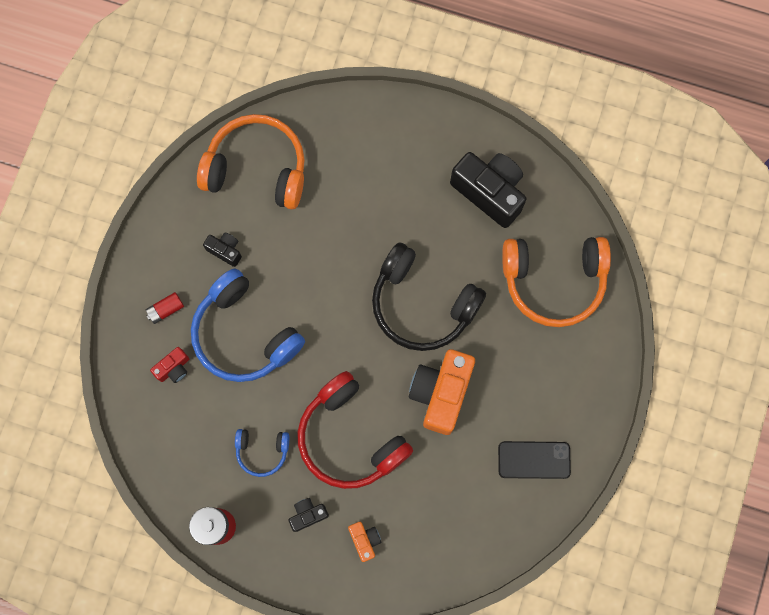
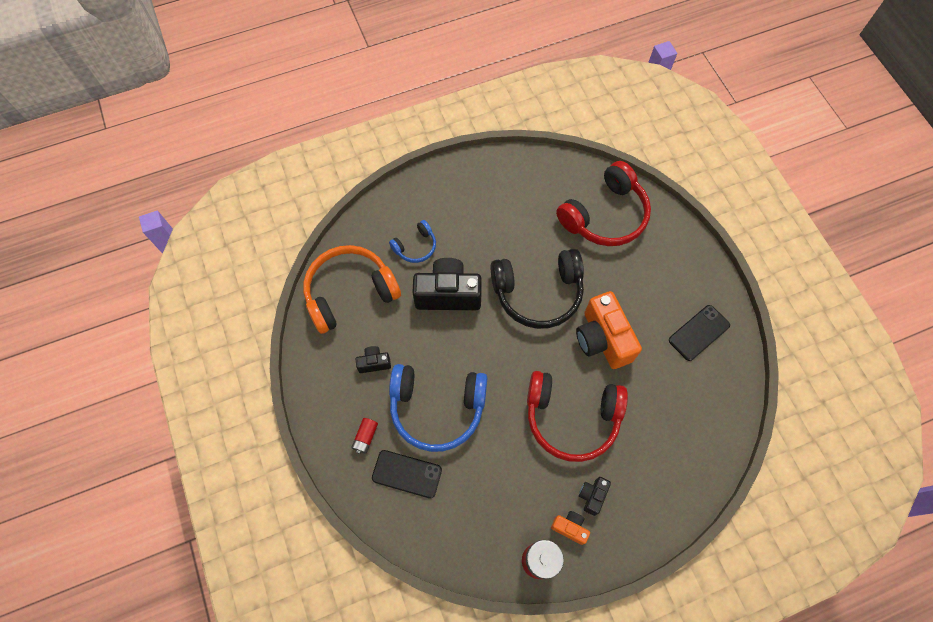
camera: 40 degrees left, 10 degrees down
red camera [150,347,189,383] -> black phone [372,450,442,499]
blue headphones [235,429,289,477] -> blue headphones moved to [389,220,436,263]
orange camera [348,522,381,562] -> orange camera moved to [551,511,590,545]
black camera [450,152,526,228] -> black camera moved to [413,258,482,310]
orange headphones [502,237,611,327] -> red headphones [556,161,651,246]

